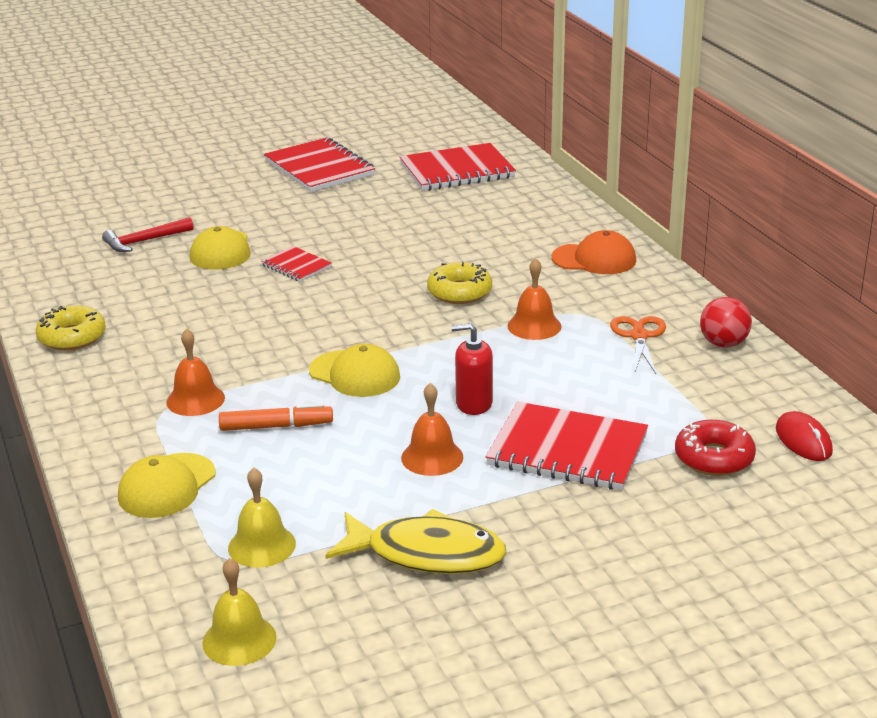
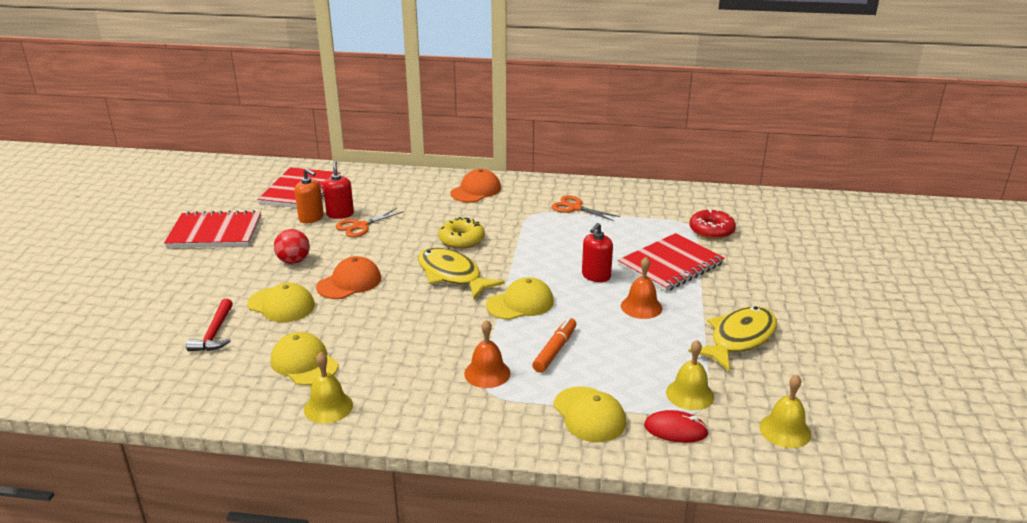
camera: 60 degrees left, 0 degrees up
yellow donut [36,305,106,351] -> yellow bell [304,352,353,424]
red notebook [261,246,332,282] -> orange cap [316,256,381,299]
orange bell [508,258,561,340] -> none
red ball [700,297,752,348] -> red ball moved to [274,229,310,264]
red mouse [776,411,833,461] -> red mouse moved to [644,410,709,443]
none -> yellow cap [271,332,338,386]
none -> orange soap dispenser [295,169,324,223]
none -> red soap dispenser [323,161,354,219]
none -> orange scissors [336,208,404,237]
none -> yellow fish [418,248,505,299]

